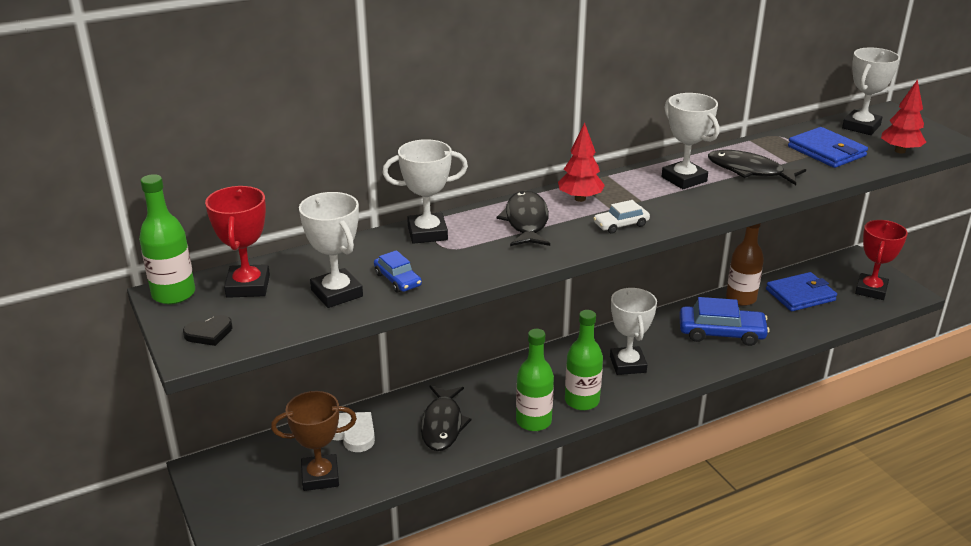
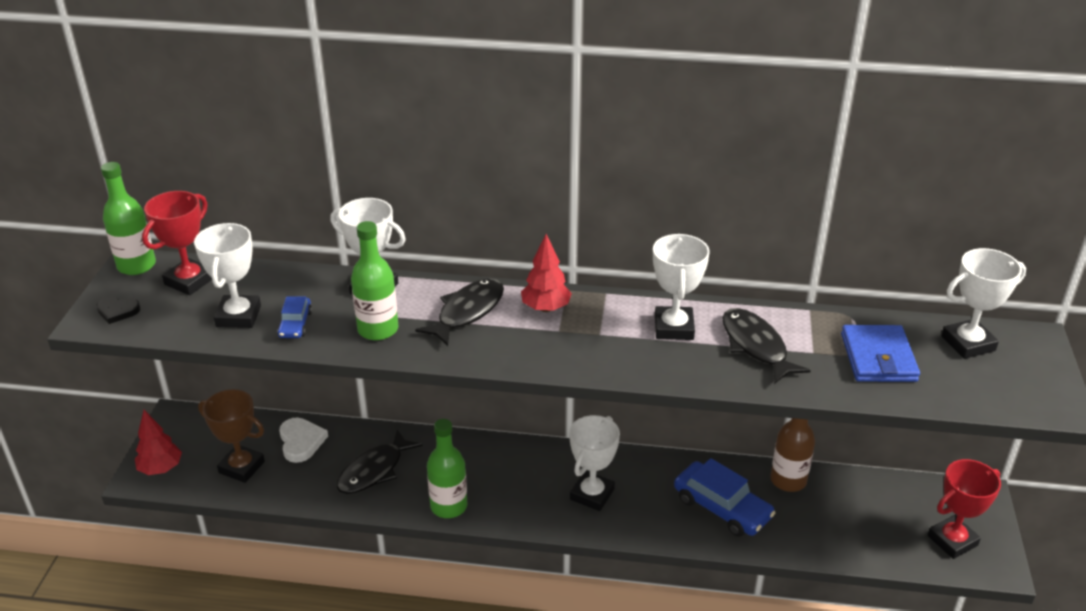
camera: 35 degrees right, 5 degrees up
green bottle [565,310,603,411] -> green bottle moved to [351,221,399,340]
white car [593,200,650,233] -> none
blue wallet [766,272,837,311] -> none
red tree [881,79,926,154] -> red tree moved to [135,410,182,475]

